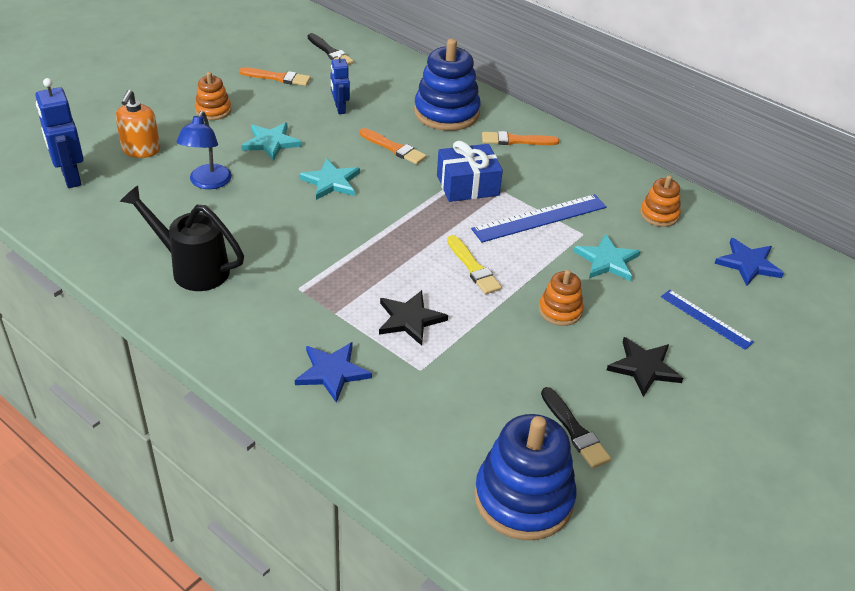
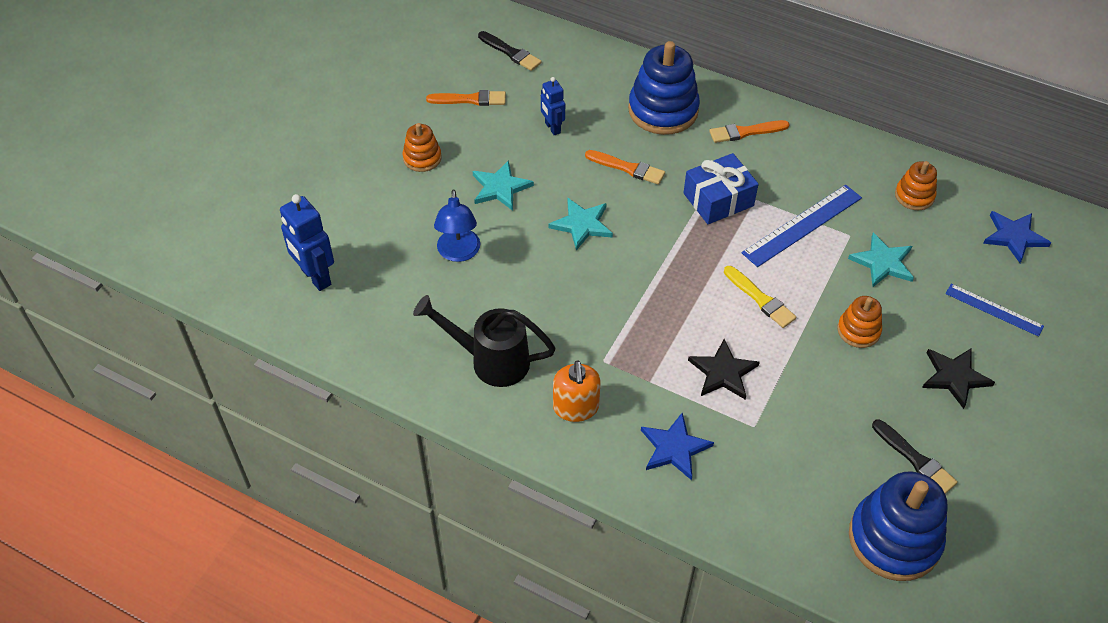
camera: 10 degrees left, 10 degrees up
orange soap dispenser [116,90,160,158] -> orange soap dispenser moved to [553,360,601,422]

